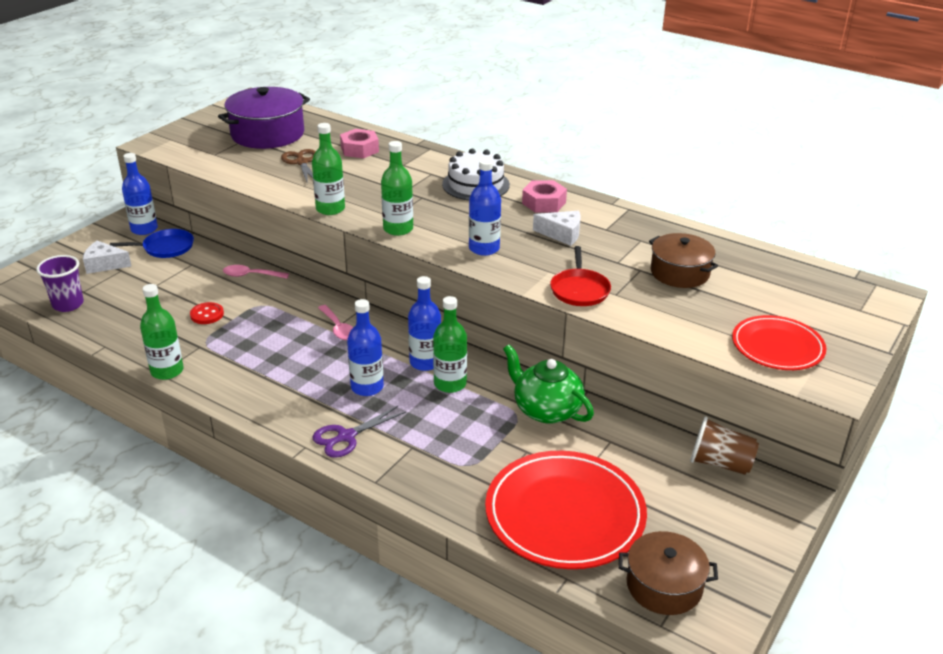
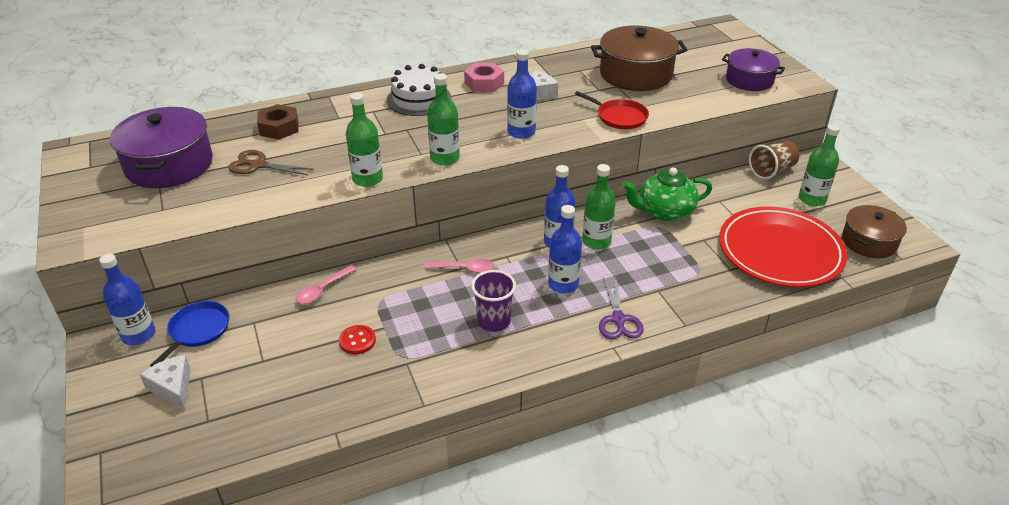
camera: 55 degrees left, 5 degrees up
purple cup [36,255,84,312] -> purple cup moved to [471,270,516,332]
white cheese [83,241,131,274] -> white cheese turned 105 degrees clockwise [140,355,191,410]
green bottle [140,284,183,380] -> green bottle moved to [799,124,840,206]
pink nut [340,129,379,158] -> brown nut [257,104,299,140]
brown pot [649,233,718,288] -> brown pot [591,25,687,91], size x1.55
red plate [732,315,826,370] -> purple pot [722,48,785,91]

